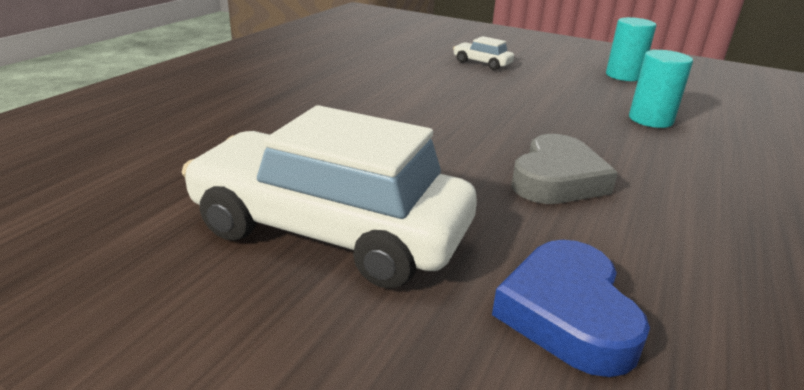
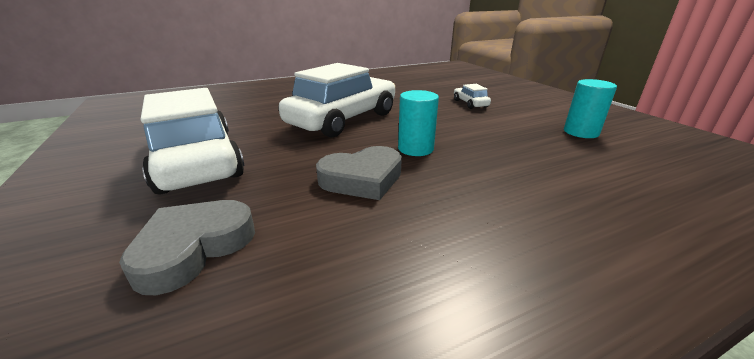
camera: 40 degrees right, 0 degrees up
blue heart [492,240,650,377] -> grey heart [119,200,255,295]
turquoise cylinder [629,50,693,128] -> turquoise cylinder moved to [398,90,439,156]
none -> white car [279,63,396,138]

